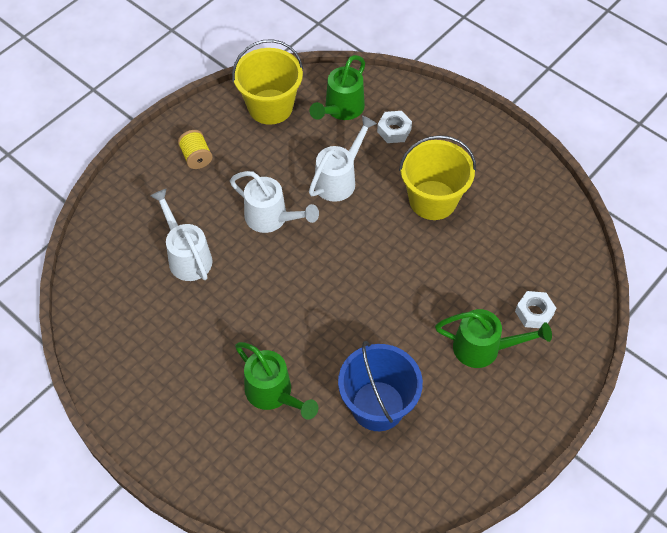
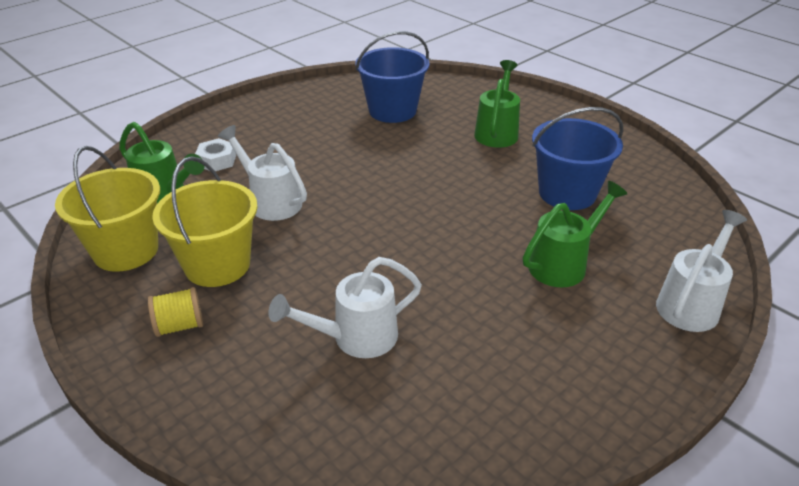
camera: 85 degrees left, 20 degrees down
white watering can [230,171,319,233] -> white watering can moved to [656,210,747,332]
yellow bucket [399,135,476,220] -> yellow bucket moved to [152,156,258,287]
white nut [515,291,556,328] -> none
none -> blue bucket [355,31,429,123]

